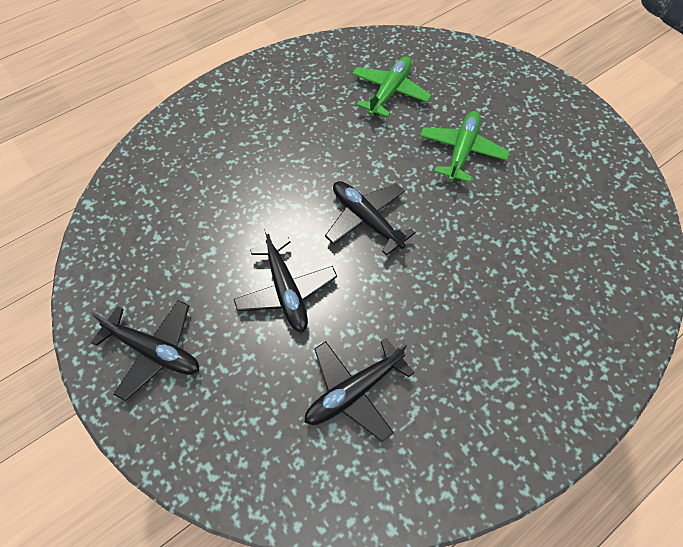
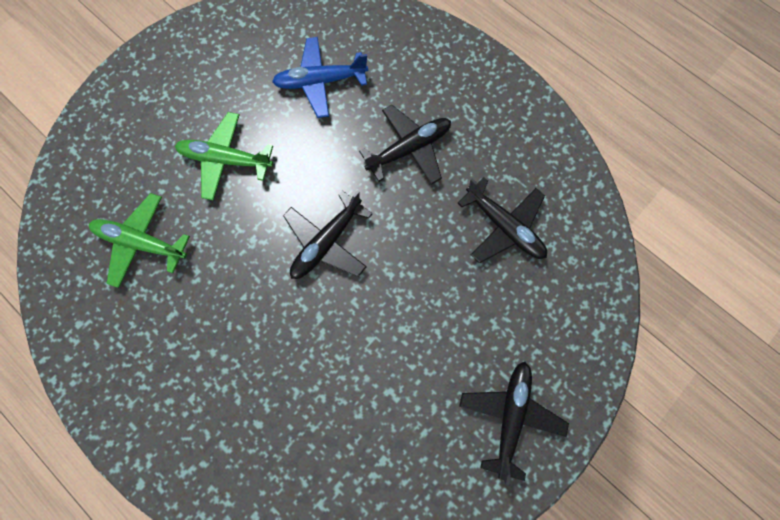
camera: 100 degrees left, 15 degrees up
black plane [234,228,337,332] -> black plane moved to [359,105,451,185]
none -> blue plane [272,37,368,118]

